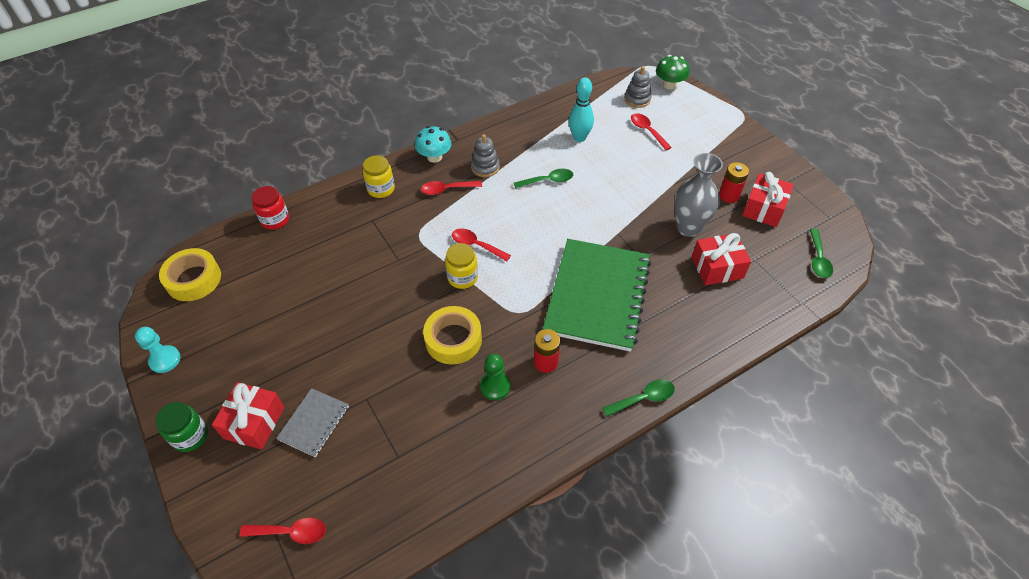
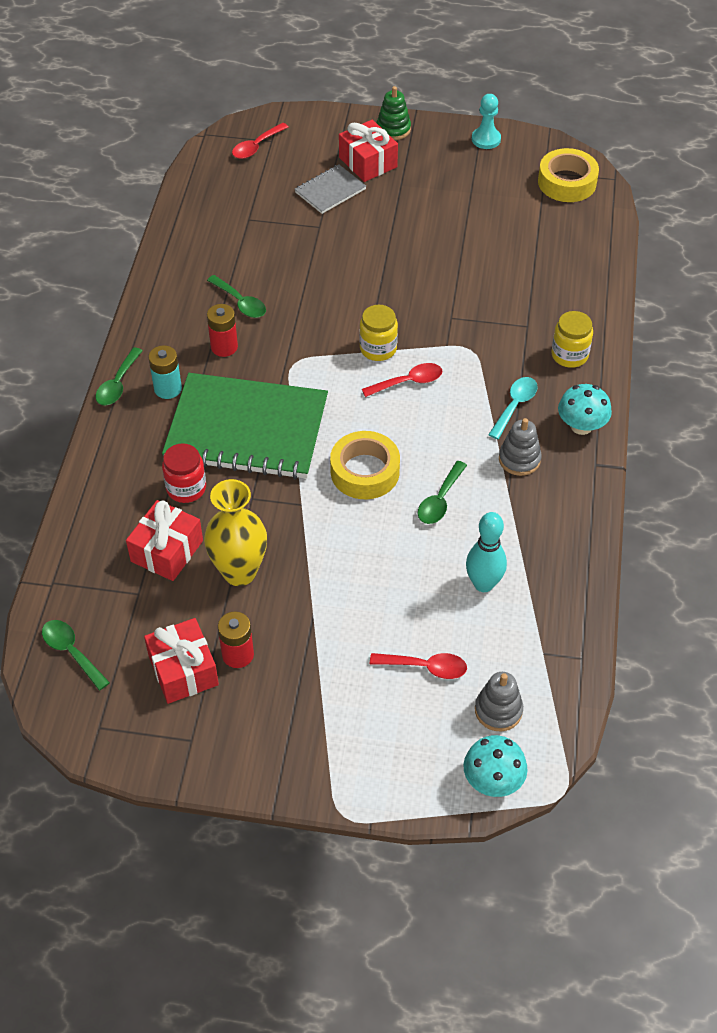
camera: 130 degrees right, 0 degrees up
green jar [155,402,208,452] -> green stacking toy [376,86,411,140]
red jar [251,186,289,230] -> red jar moved to [162,443,206,503]
grey notebook [276,388,349,457] -> grey notebook turned 75 degrees clockwise [295,164,366,214]
red spoon [421,181,482,195] -> turquoise spoon [488,377,538,439]
yellow tape [423,306,482,365] -> yellow tape moved to [330,431,400,499]
green pawn [480,354,511,400] -> green spoon [207,275,266,318]
green notebook [543,239,651,352] -> green notebook turned 45 degrees counterclockwise [162,373,328,479]
green mushroom [656,55,689,89] -> turquoise mushroom [463,735,528,797]
grey vase [674,153,723,237] -> yellow vase [204,479,267,586]
none -> turquoise battery [148,345,182,399]

